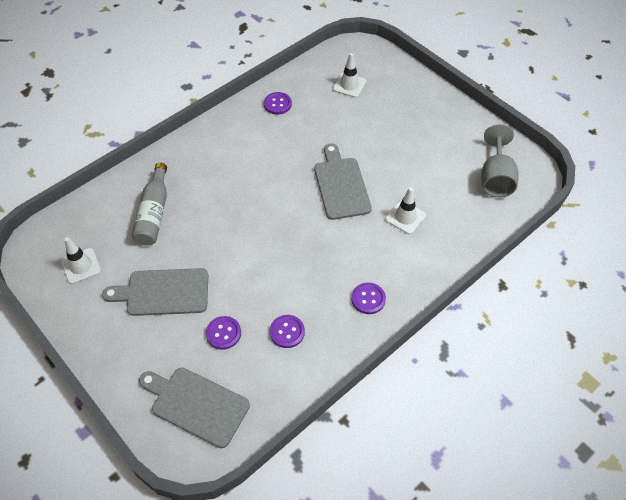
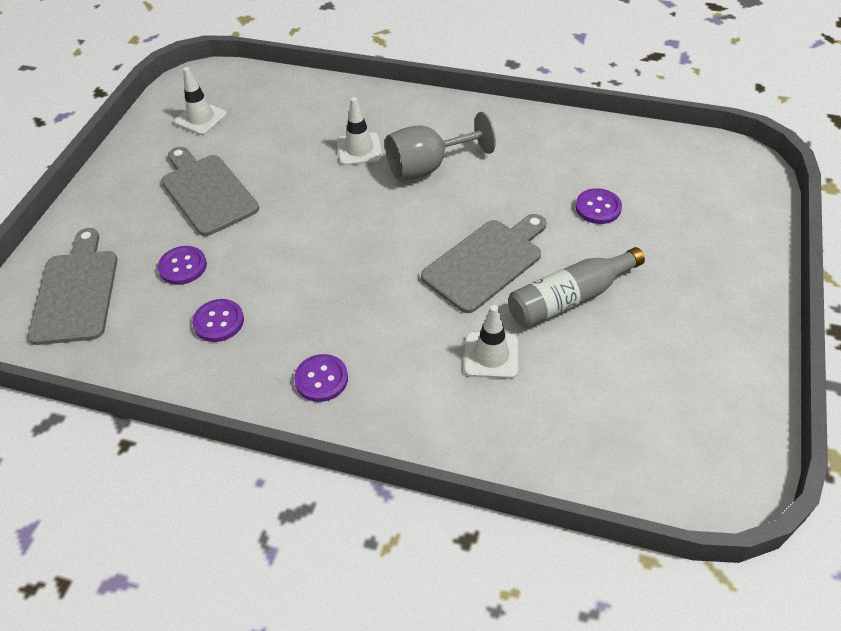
camera: 60 degrees right, 5 degrees down
grey bottle [132,162,167,246] -> grey bottle moved to [508,247,645,328]
purple button [264,92,292,115] -> purple button moved to [575,188,622,224]
white traffic cone [333,53,366,98] -> white traffic cone moved to [337,97,382,166]
grey goblet [481,124,519,197] -> grey goblet moved to [385,112,496,181]

